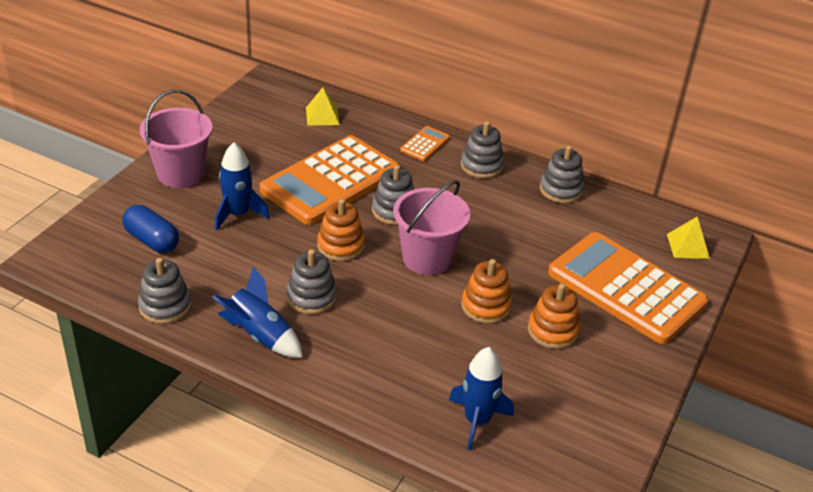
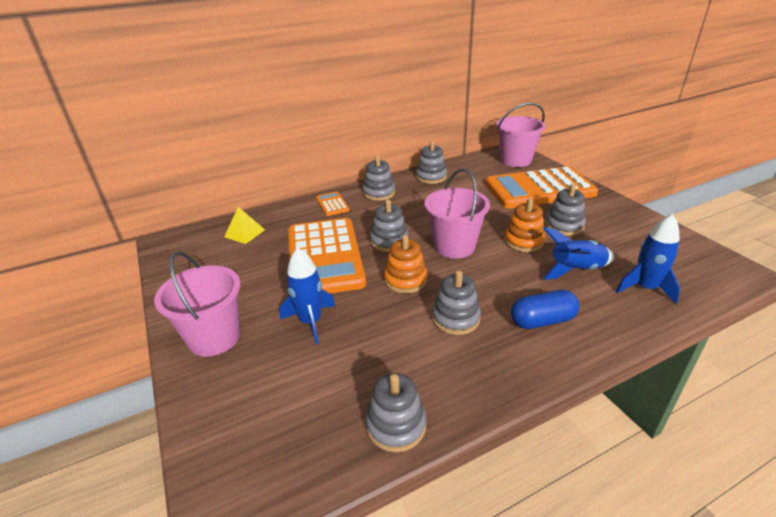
camera: 50 degrees left, 5 degrees down
blue capsule [122,205,179,253] -> blue capsule moved to [511,290,580,329]
blue rocket [212,266,303,358] -> blue rocket moved to [543,227,614,280]
orange stacking toy [528,283,580,349] -> grey stacking toy [545,184,586,236]
yellow pyramid [667,217,710,259] -> pink bucket [496,102,545,167]

